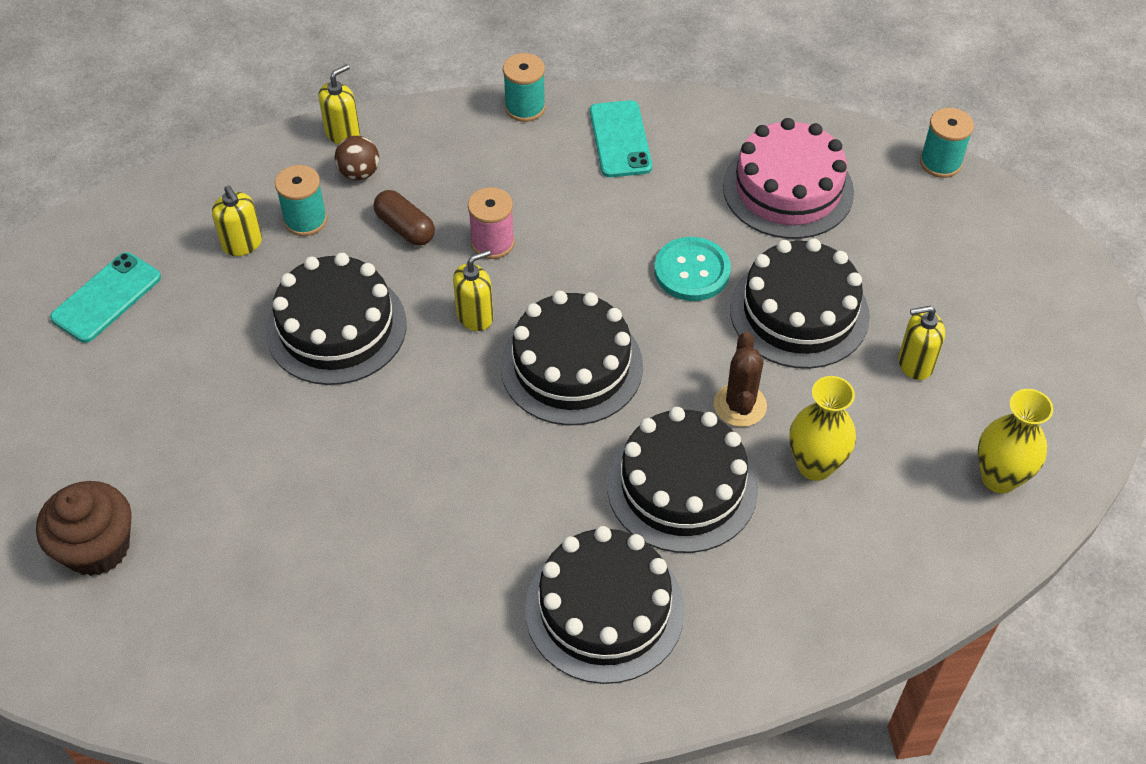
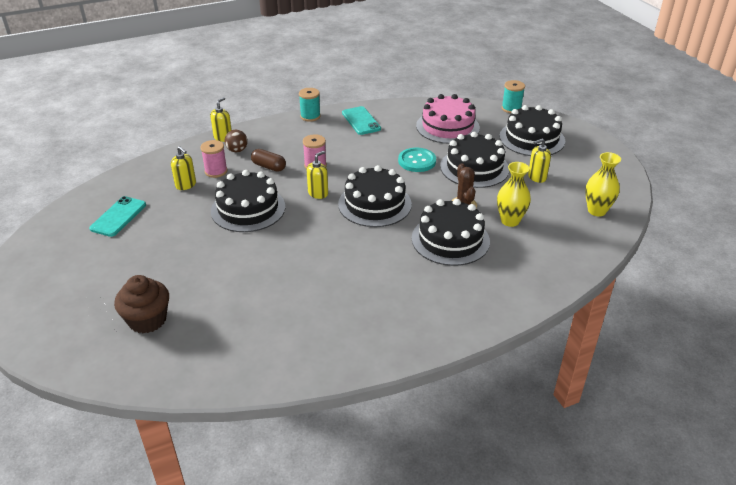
camera: 15 degrees left, 15 degrees down
turquoise spool [275,165,327,236] -> pink spool [200,140,228,178]
black cake [525,526,685,684] -> black cake moved to [499,105,565,156]

